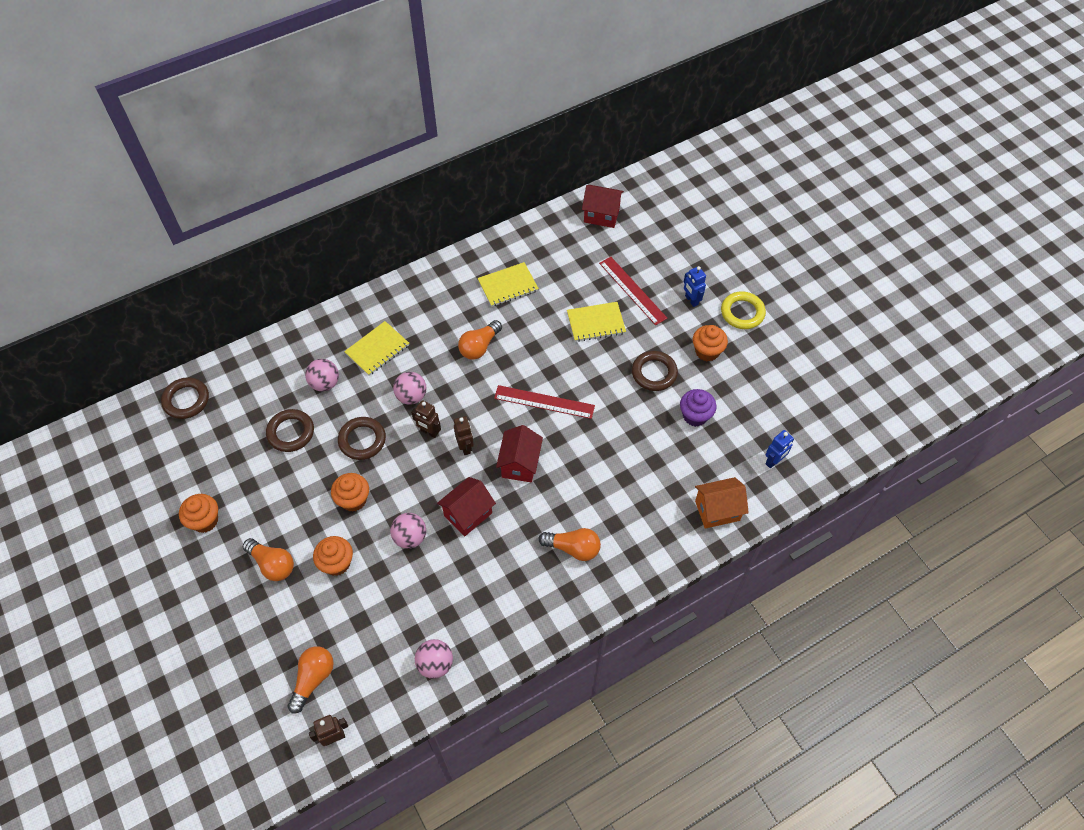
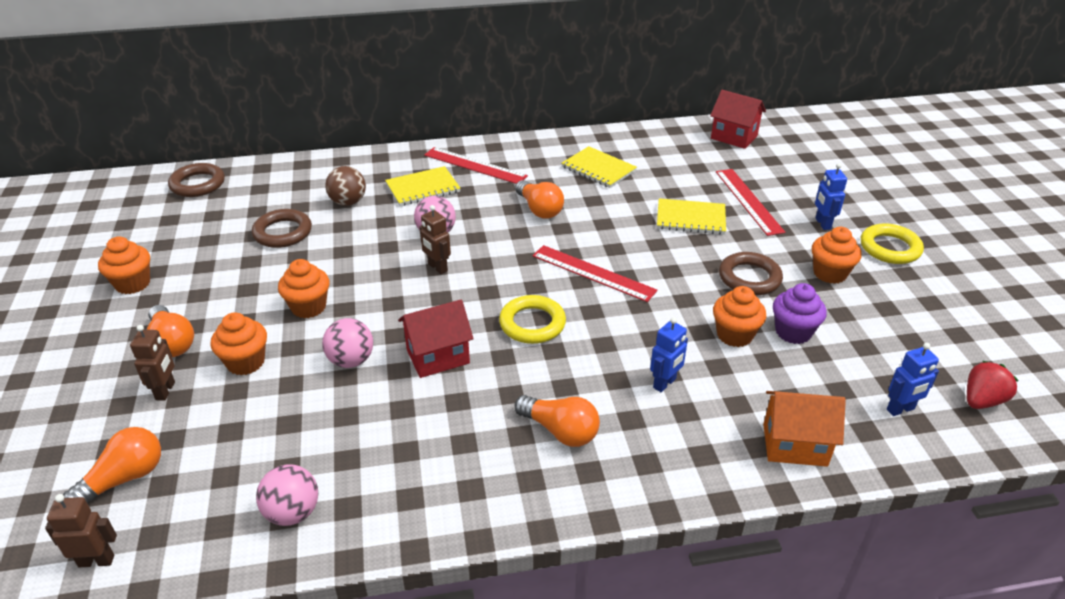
camera: 20 degrees right, 20 degrees down
pink ball [305,359,339,391] -> brown ball [325,166,366,206]
brown ring [338,417,386,460] -> none
brown robot [454,416,474,455] -> brown robot moved to [130,325,175,401]
orange light bulb [458,320,502,360] -> orange light bulb turned 90 degrees counterclockwise [515,180,564,219]
yellow notebook [477,262,539,307] -> yellow notebook turned 45 degrees clockwise [562,146,637,188]
red house [496,425,543,482] -> yellow ring [499,295,566,344]
none -> red ruler [424,147,528,184]
none -> blue robot [650,317,688,392]
none -> orange cupcake [713,286,766,347]
none -> red strawberry [967,361,1019,409]

